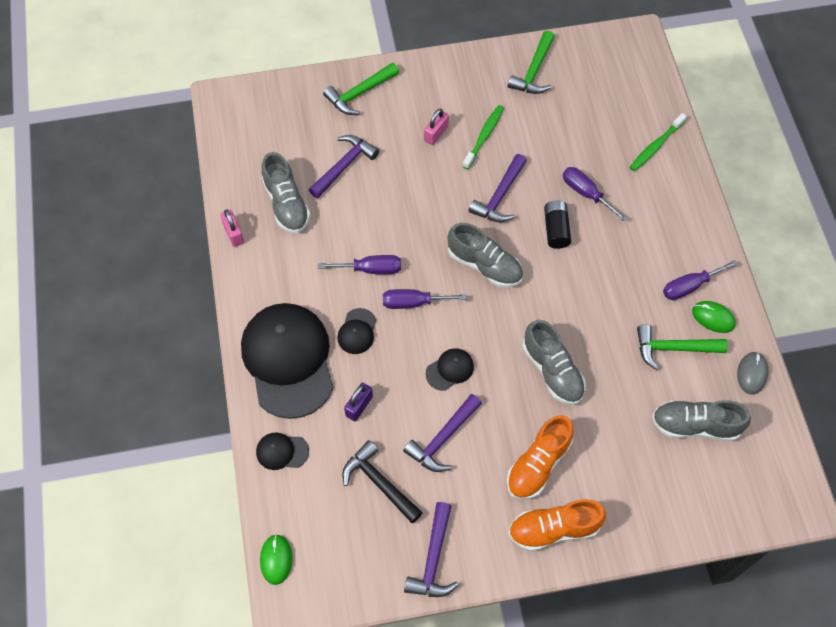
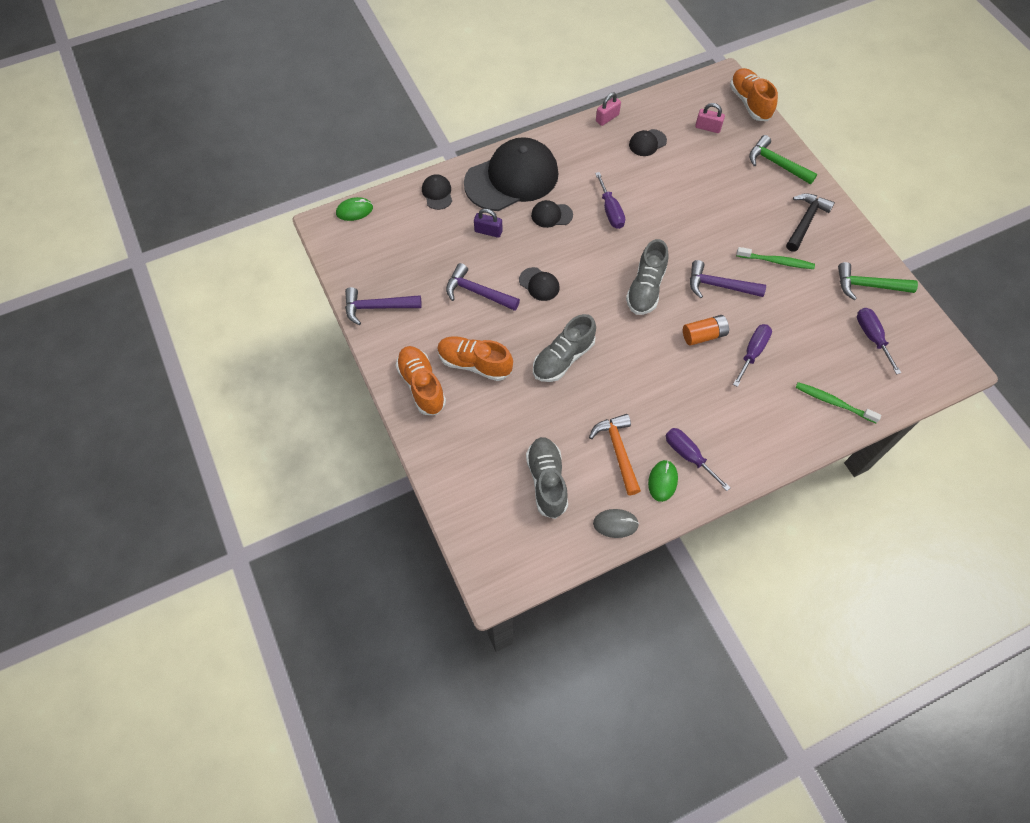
camera: 75 degrees right, 0 degrees up
grey shoe [262,152,310,233] -> black cap [629,129,667,156]
purple hammer [309,135,379,198] -> none
black hammer [342,440,423,523] -> black hammer moved to [786,193,835,252]
purple screwdriver [383,289,467,309] -> purple screwdriver moved to [857,308,901,375]
pink padlock [424,109,449,145] -> pink padlock moved to [695,103,725,133]
black battery [544,200,571,249] -> orange battery [683,315,729,346]
green hammer [637,324,727,370] -> orange hammer [589,414,641,495]
none -> orange shoe [730,68,778,121]

